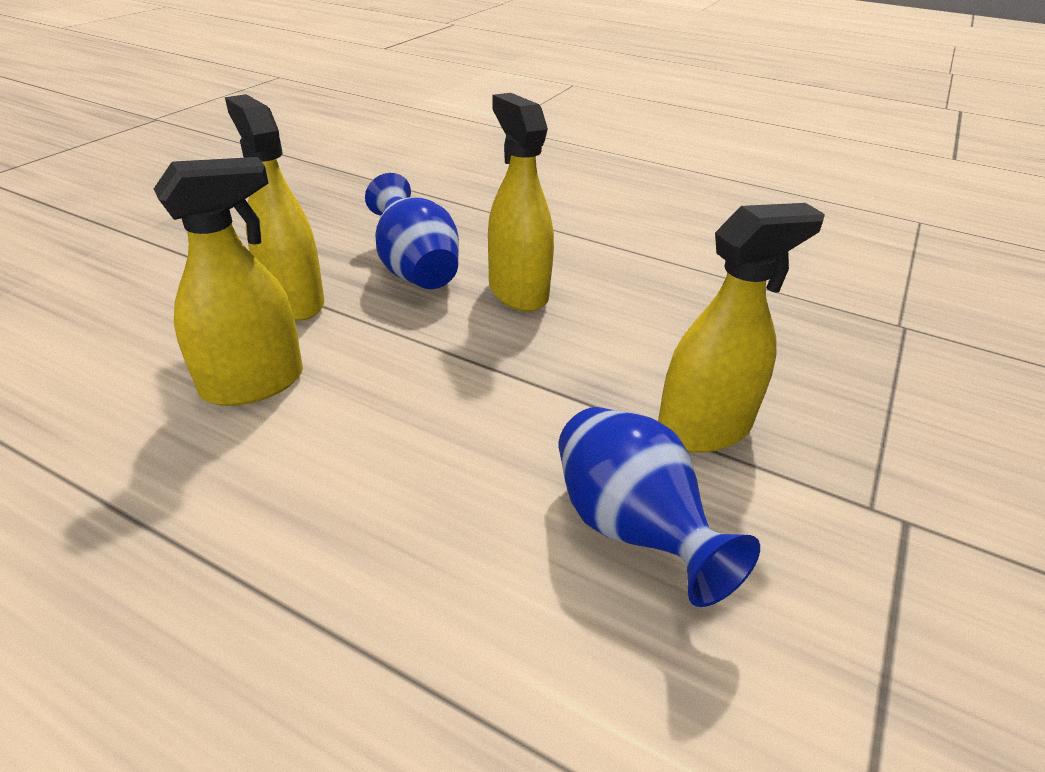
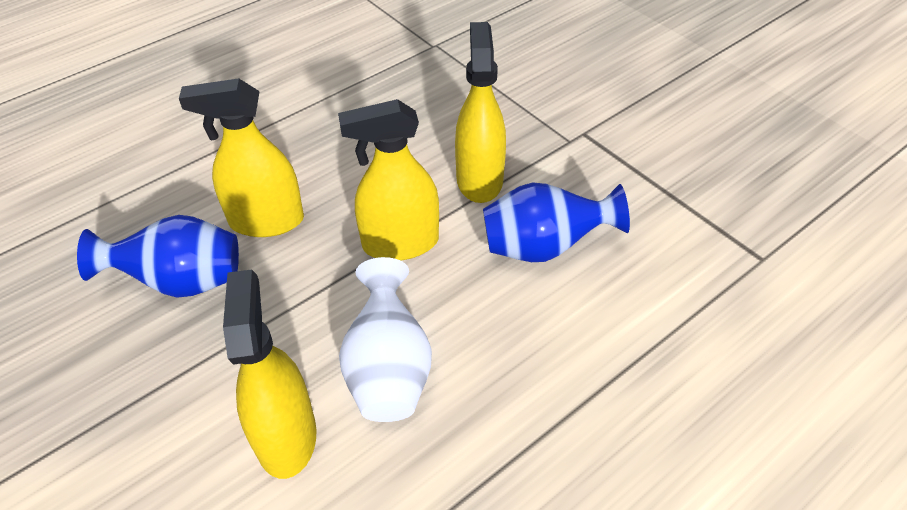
camera: 65 degrees left, 10 degrees up
yellow spray bottle [225,94,324,321] -> yellow spray bottle moved to [338,99,439,261]
none -> white vase [339,257,432,422]

